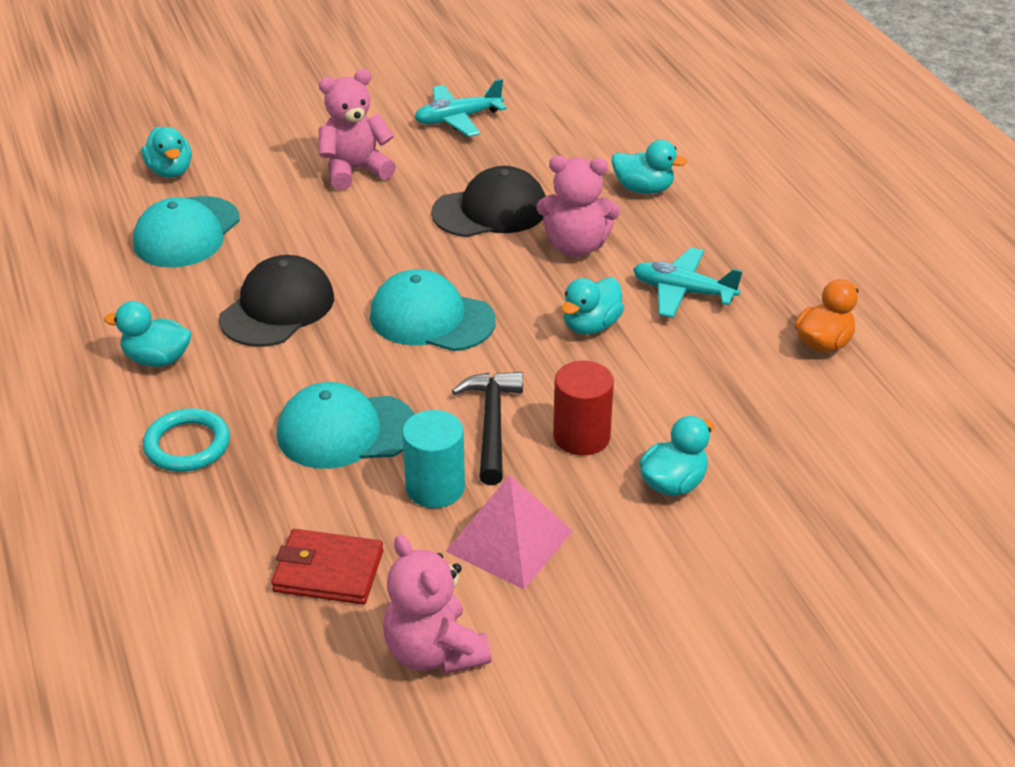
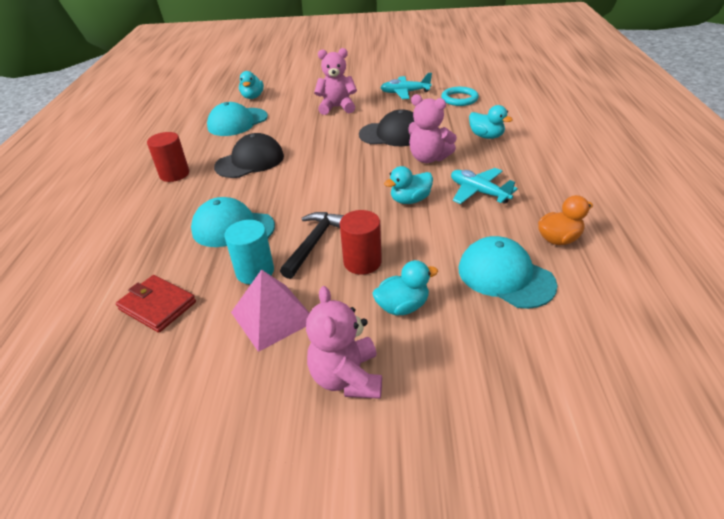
camera: 25 degrees right, 0 degrees up
turquoise duck [104,301,191,367] -> red cylinder [147,132,189,182]
turquoise ring [143,408,230,472] -> turquoise ring moved to [441,87,479,106]
turquoise cap [370,269,496,351] -> turquoise cap moved to [459,236,558,309]
pink teddy bear [383,535,491,674] -> pink teddy bear moved to [306,286,382,399]

